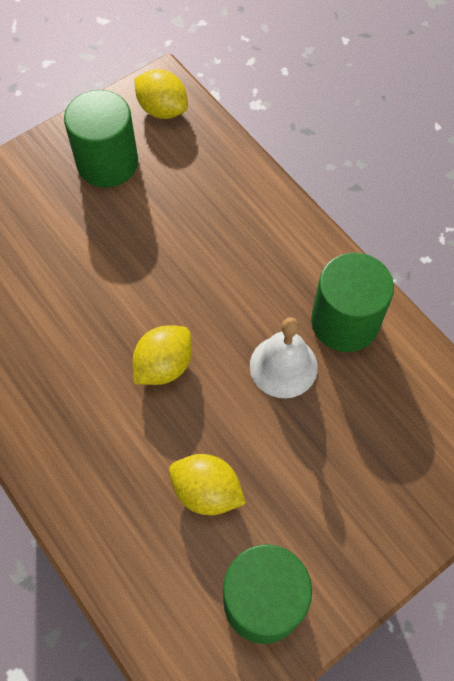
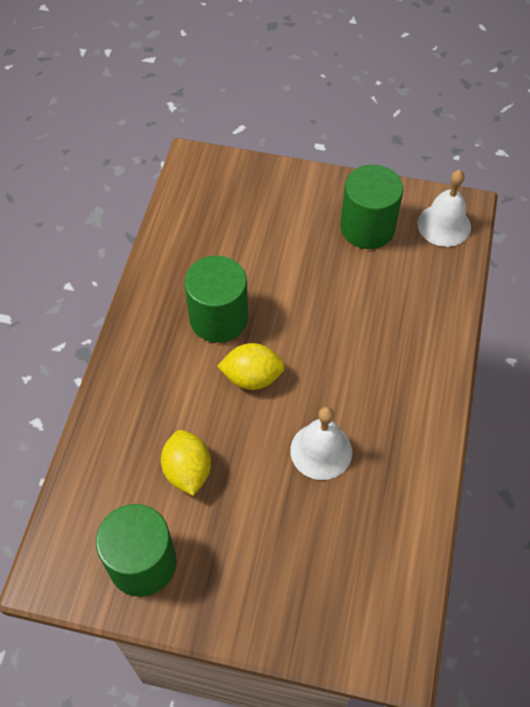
camera: 50 degrees right, 5 degrees down
yellow lemon [135,69,188,119] -> white bell [418,170,471,247]
green cylinder [311,253,394,352] -> green cylinder moved to [184,255,248,343]

